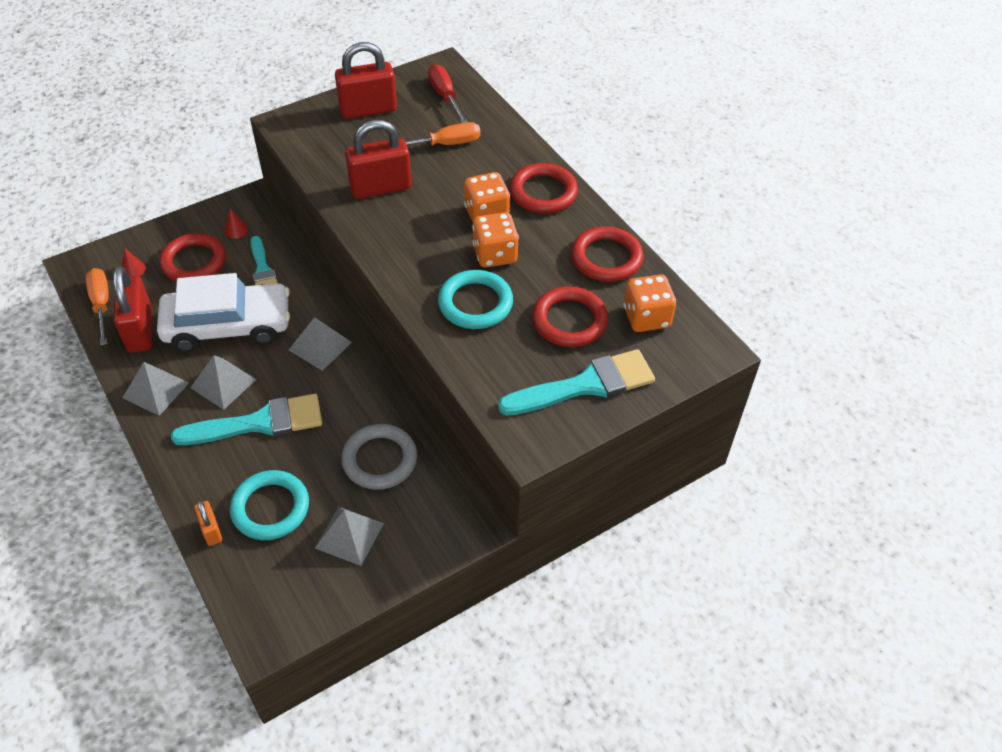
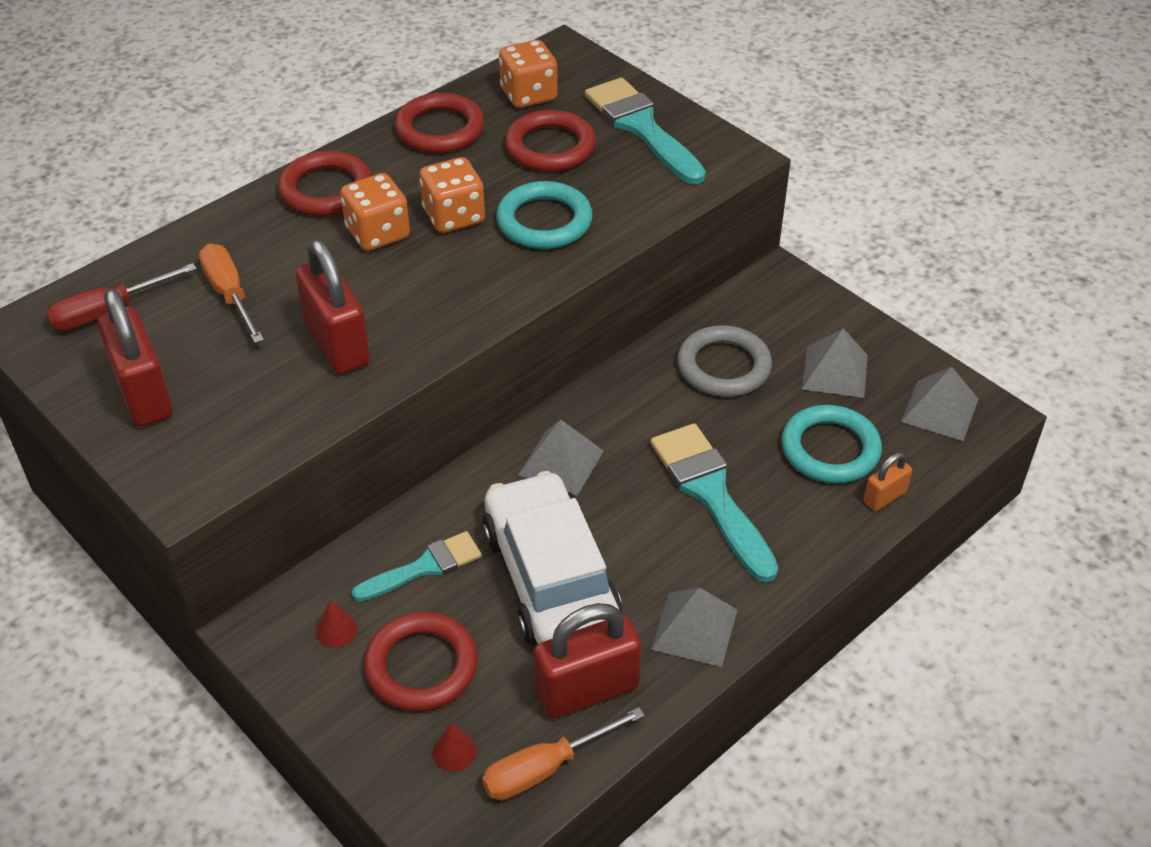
camera: 100 degrees left, 5 degrees down
grey pyramid [190,355,257,410] -> grey pyramid moved to [901,367,978,441]

